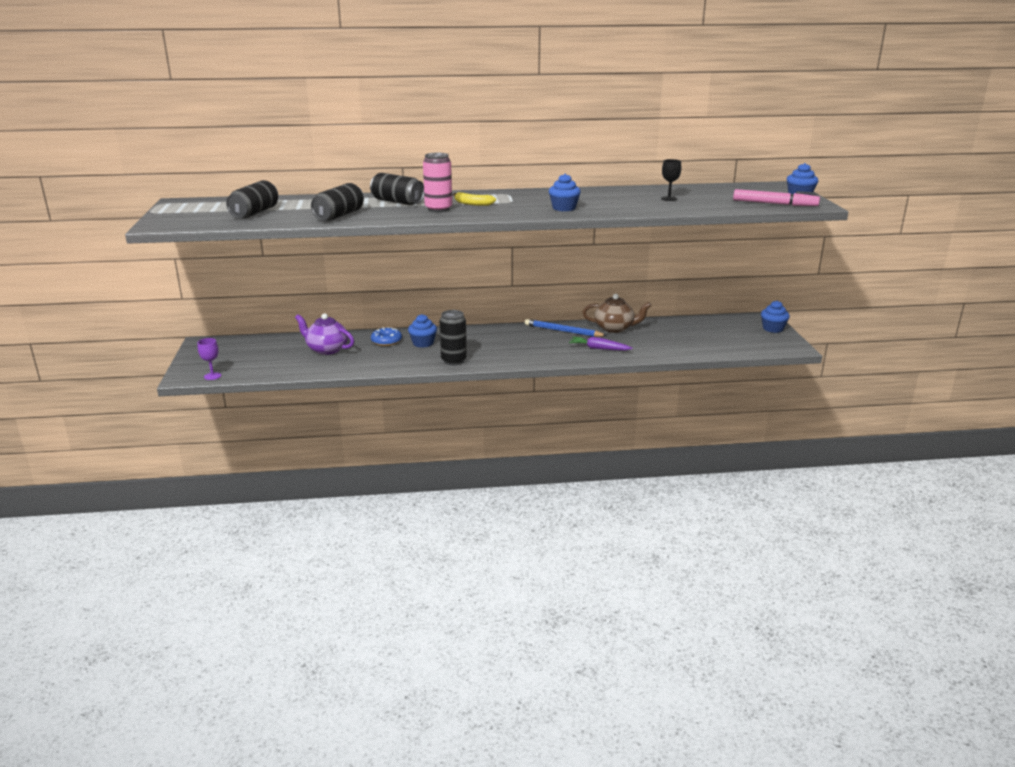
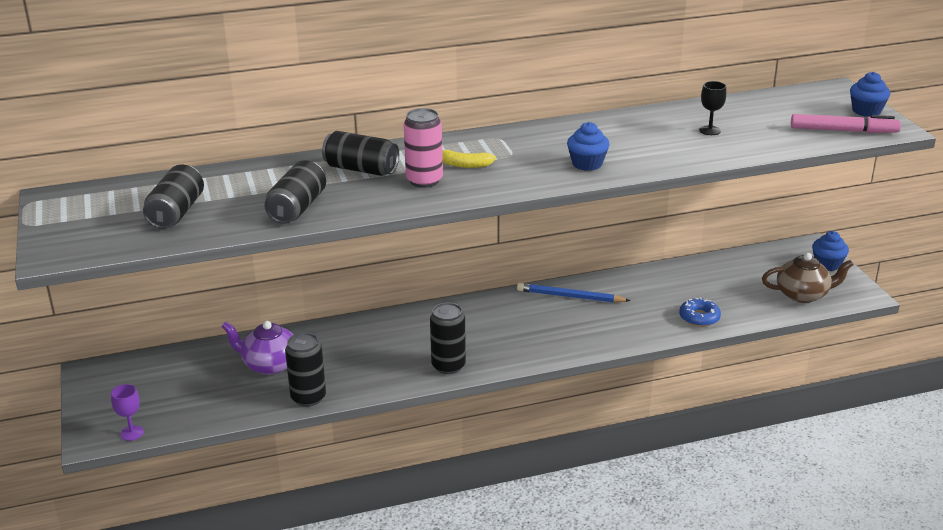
camera: 10 degrees left, 5 degrees up
blue donut [371,327,402,346] -> blue donut moved to [679,297,721,327]
blue cupcake [408,314,437,348] -> none
purple carrot [569,337,633,350] -> none
brown teapot [582,294,651,333] -> brown teapot moved to [762,253,853,303]
none -> black can [285,332,326,407]

